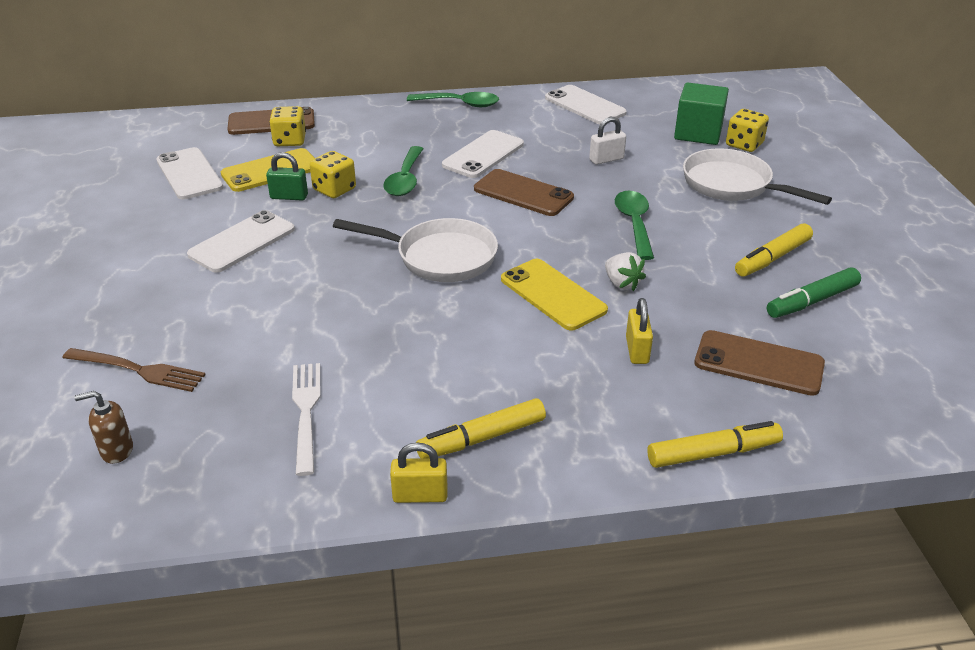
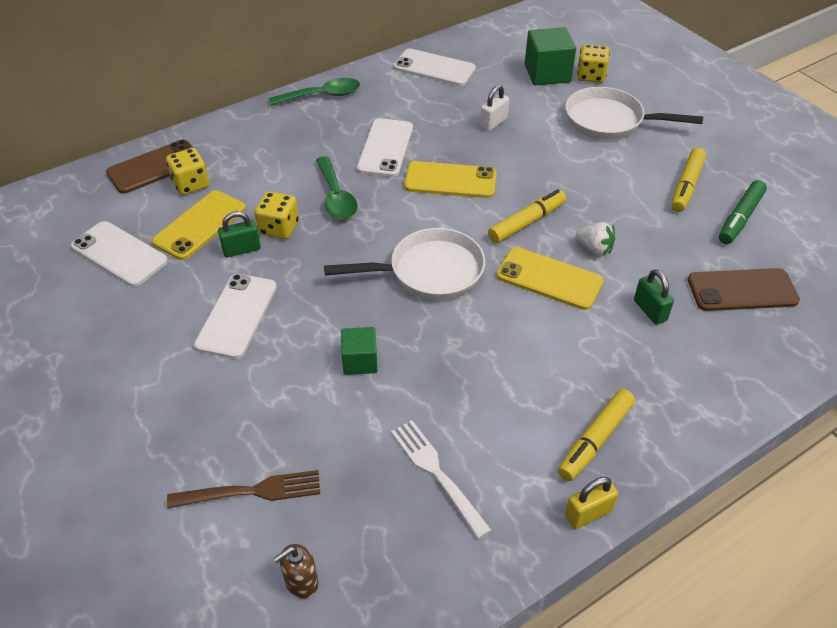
camera: 25 degrees left, 10 degrees up
brown phone [474,169,574,216] -> yellow phone [404,161,497,198]
green spoon [615,191,654,260] -> none
yellow padlock [626,298,653,364] -> green padlock [634,269,674,325]
yellow marker [647,421,783,468] -> yellow marker moved to [488,189,566,243]
none -> green cube [341,327,378,375]

